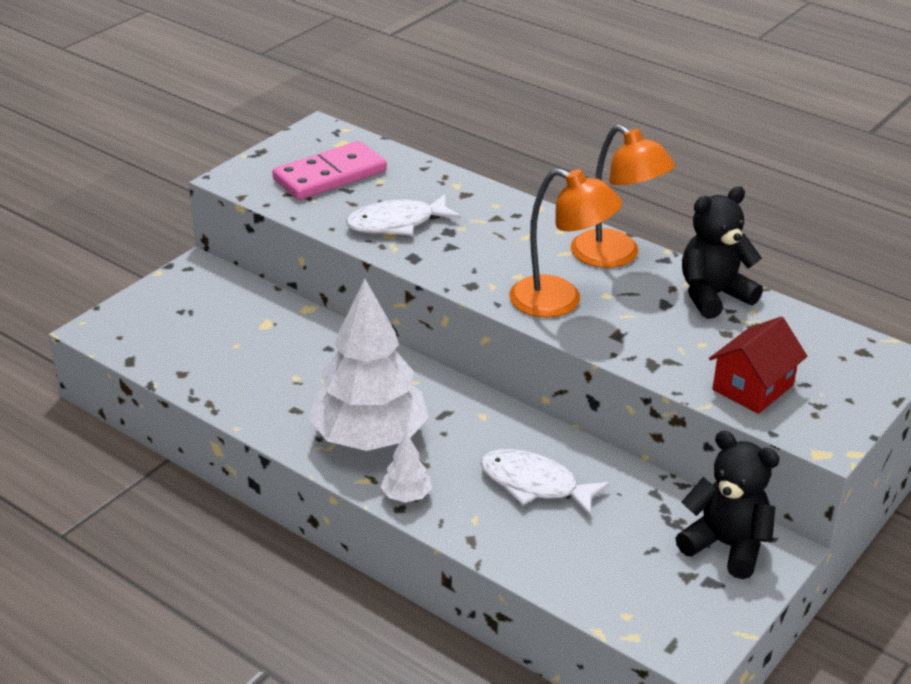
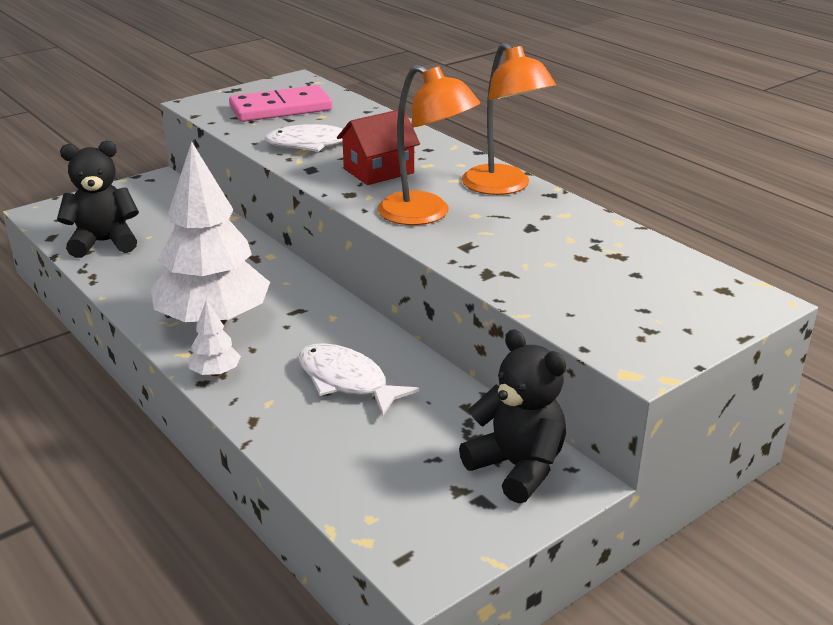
camera: 15 degrees right, 5 degrees down
black teddy bear [682,186,763,319] -> black teddy bear moved to [57,141,139,258]
red house [709,316,808,414] -> red house moved to [337,110,420,185]

